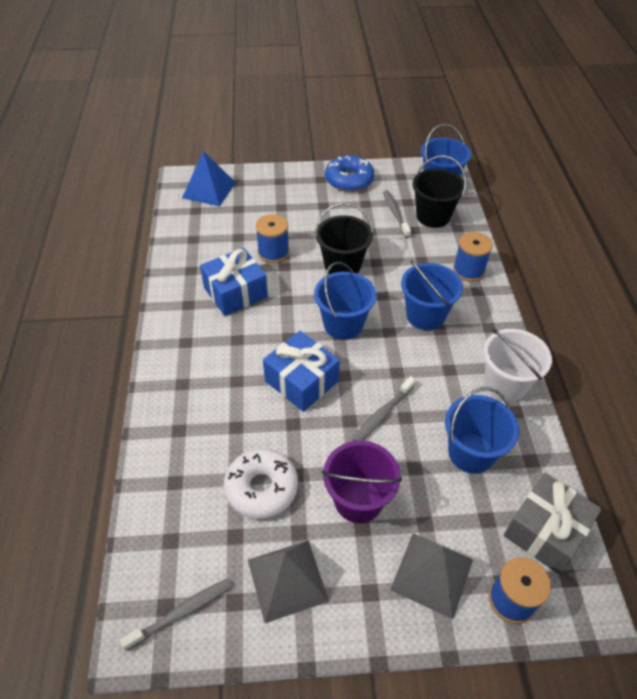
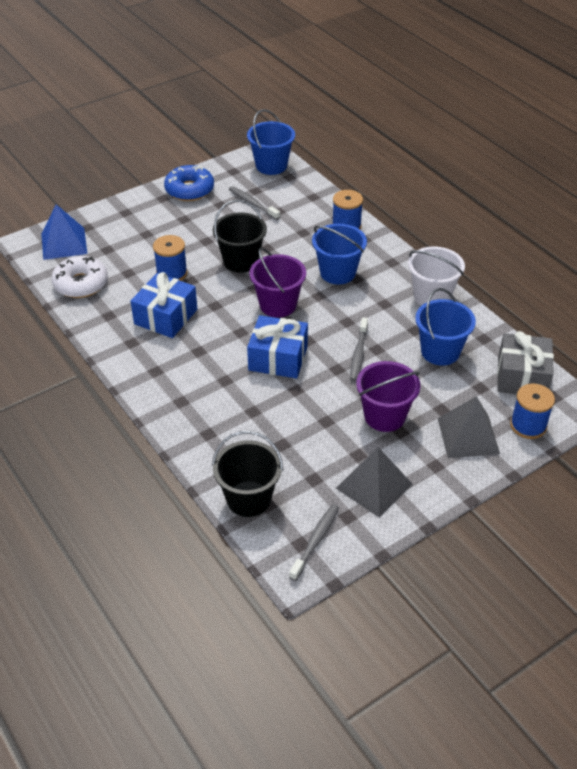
camera: 30 degrees left, 5 degrees down
white donut [224,448,298,519] -> white donut moved to [51,256,108,298]
blue bucket [314,262,376,340] -> purple bucket [249,248,306,318]
black bucket [413,156,466,228] -> black bucket moved to [212,431,283,517]

